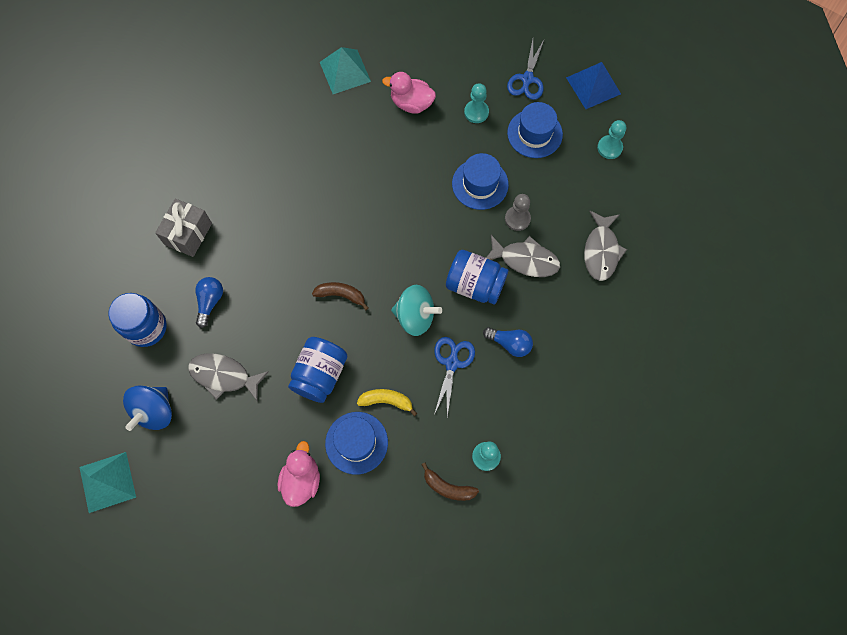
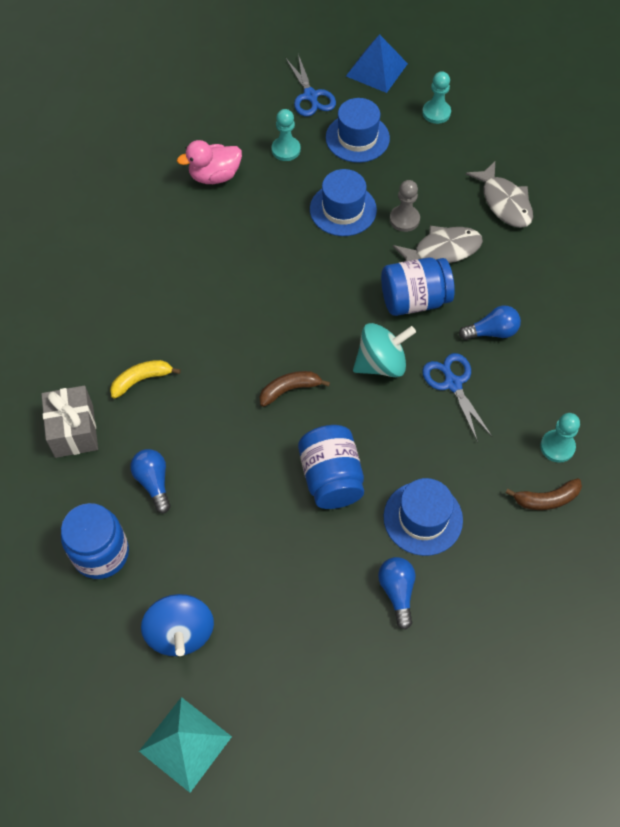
camera: 35 degrees left, 10 degrees down
grey fish [188,353,269,402] -> none
pink duck [278,441,320,507] -> blue light bulb [378,557,416,630]
turquoise pyramid [320,47,371,94] -> none
yellow banana [357,389,417,416] -> yellow banana moved to [110,360,181,399]

